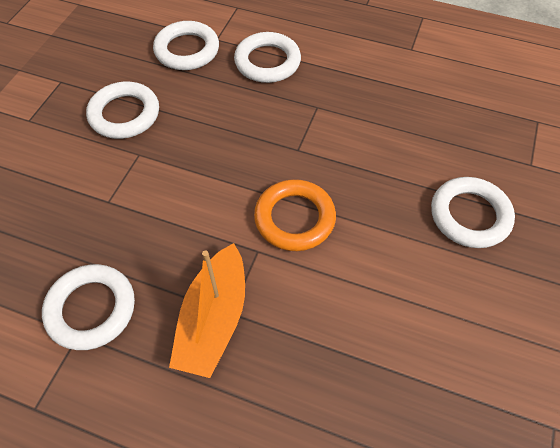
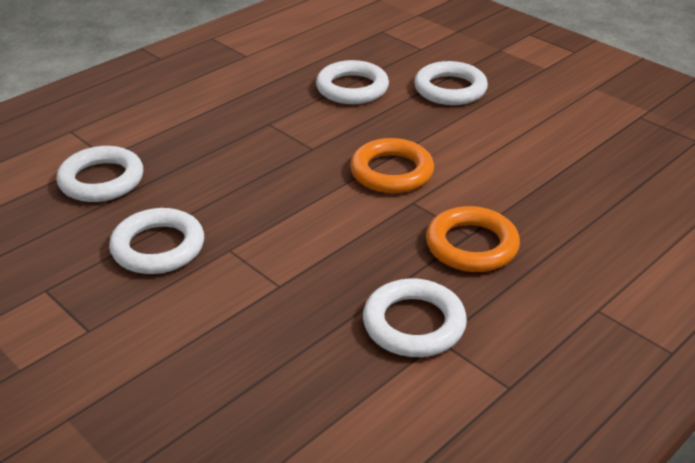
camera: 65 degrees left, 20 degrees down
orange boat [169,243,245,378] -> orange ring [426,206,520,272]
white ring [234,32,301,83] -> white ring moved to [316,60,389,104]

